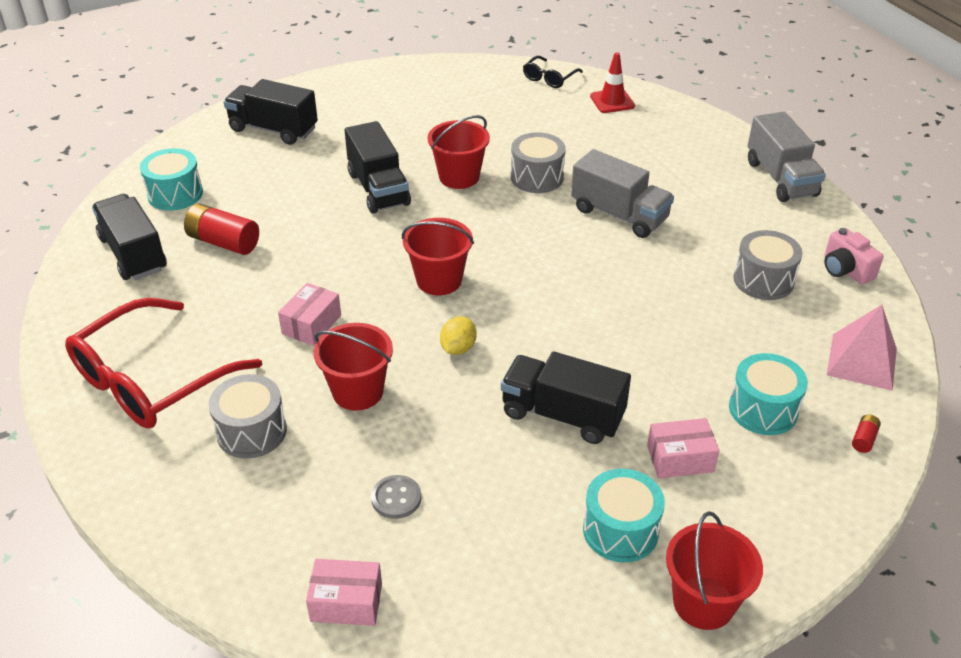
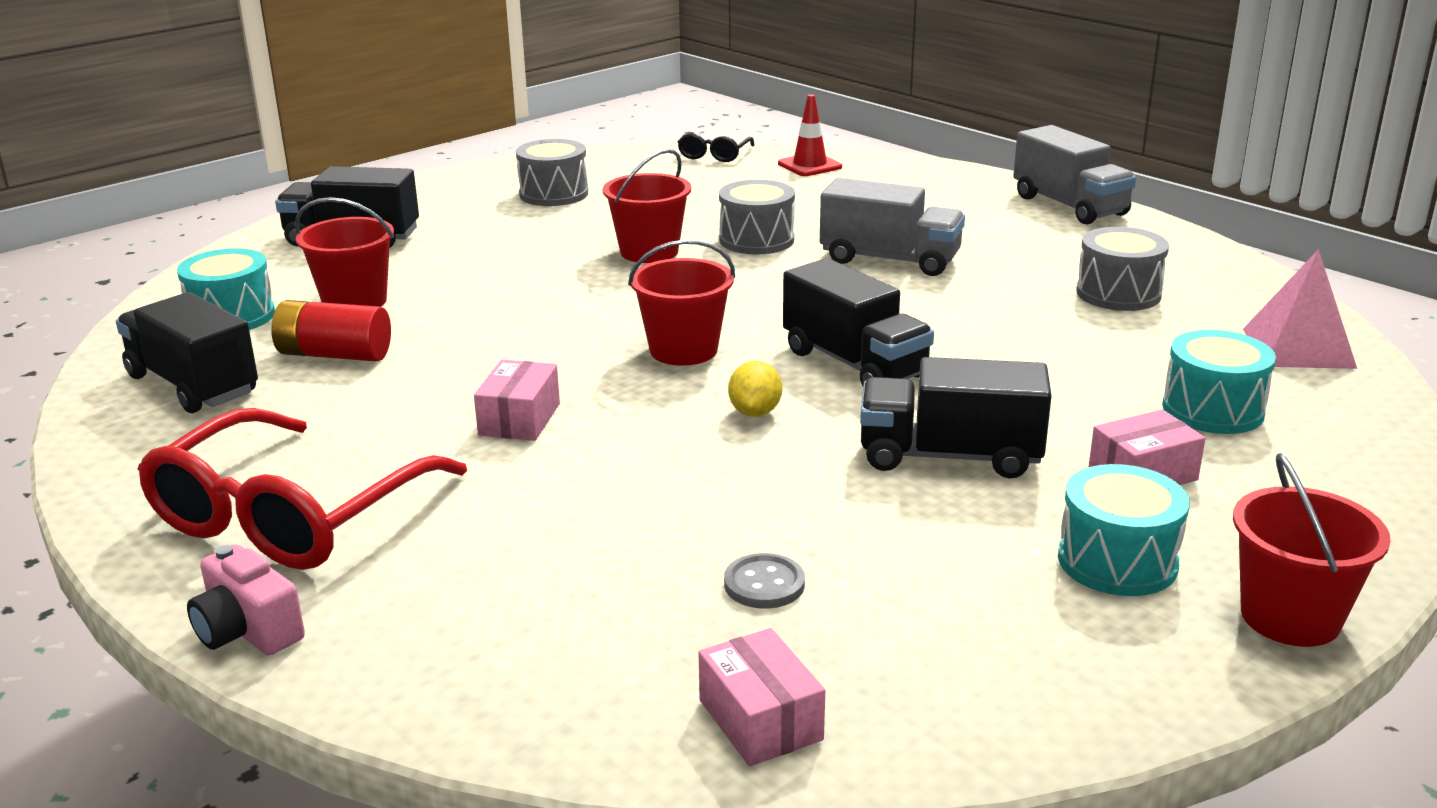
camera: 15 degrees left, 15 degrees down
grey drum [209,374,287,459] -> grey drum moved to [516,139,588,206]
pink box [306,559,382,626] -> pink box turned 75 degrees clockwise [698,628,825,766]
red bucket [314,323,393,411] -> red bucket moved to [295,197,394,307]
black truck [345,121,411,214] -> black truck moved to [783,258,934,386]
pink camera [824,228,884,285] -> pink camera moved to [187,544,305,656]
red battery [852,415,881,453] -> none

